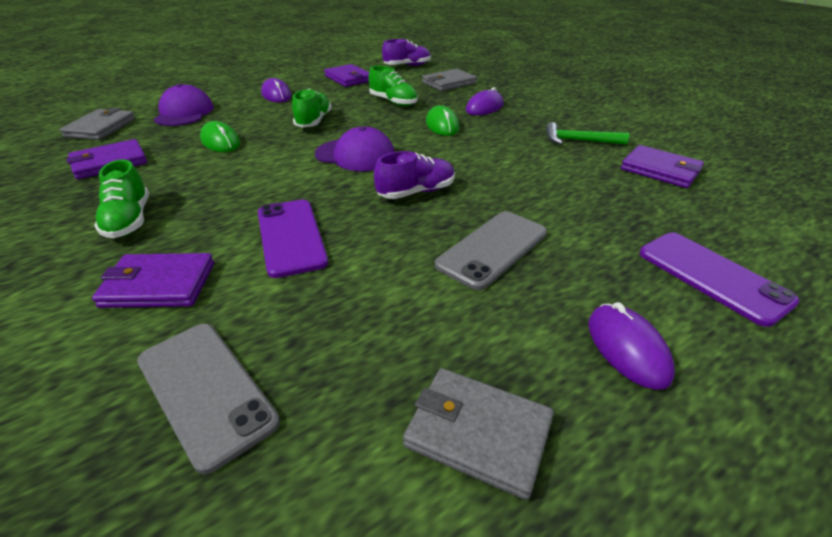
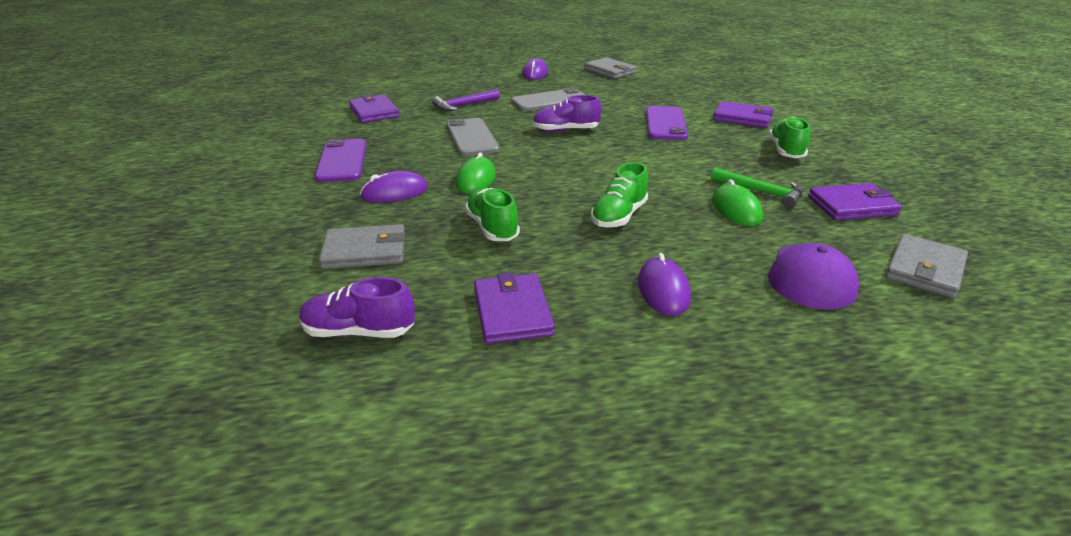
camera: 155 degrees left, 5 degrees down
grey phone [137,324,280,474] -> grey phone moved to [446,118,500,156]
purple cap [315,126,395,171] -> none
green hammer [546,122,629,145] -> green hammer moved to [711,168,803,208]
purple phone [640,233,799,327] -> purple phone moved to [315,139,366,182]
none -> purple hammer [432,89,500,111]

